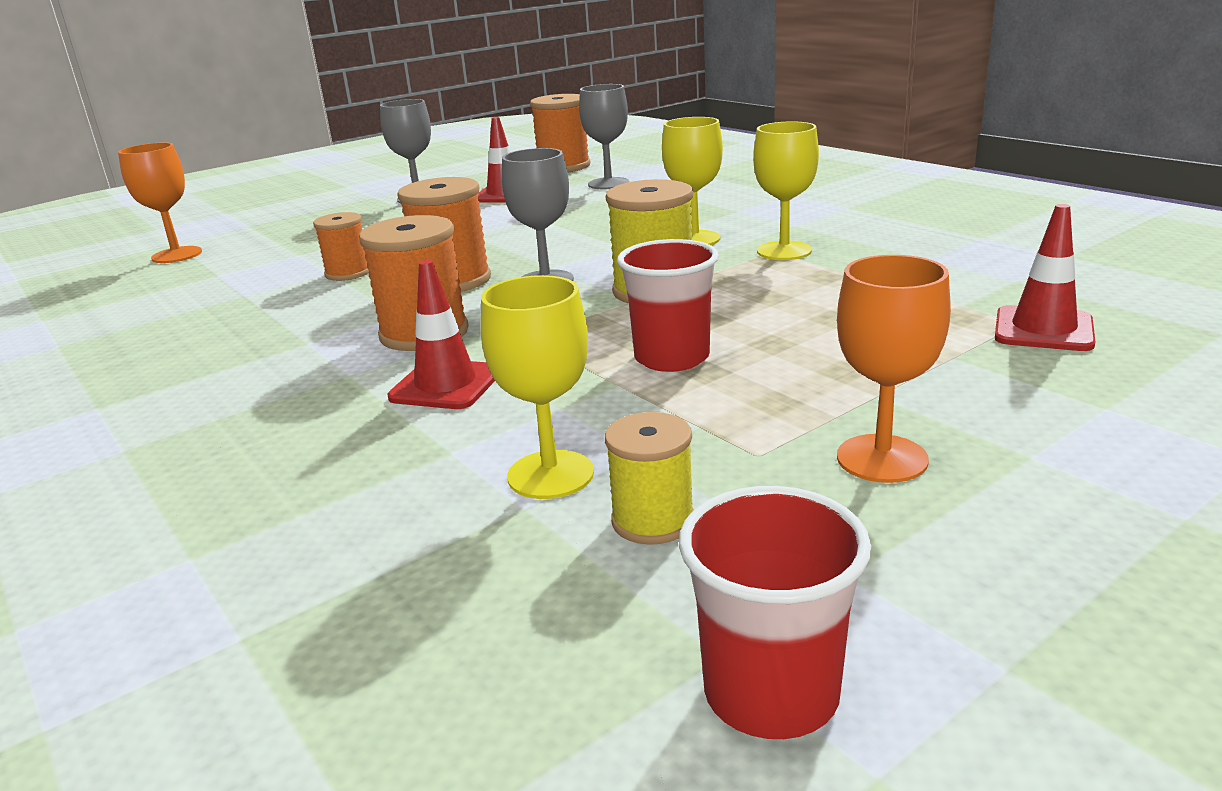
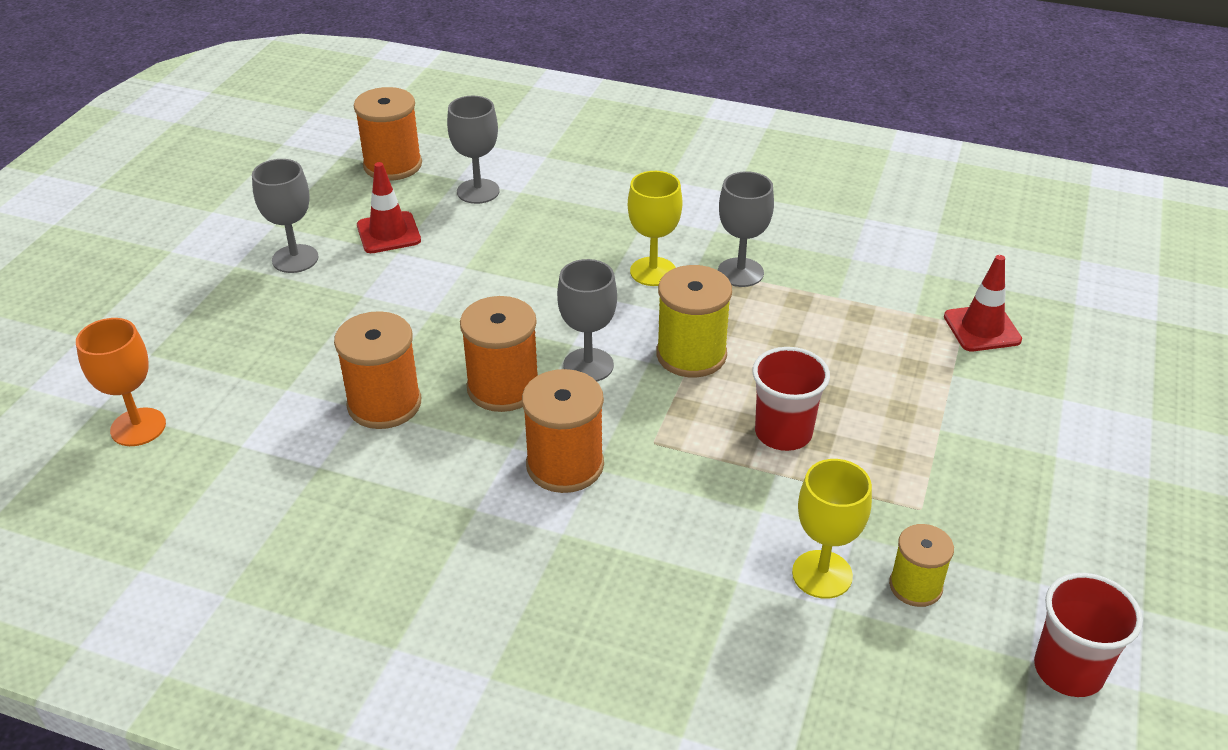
camera: 35 degrees left, 15 degrees up
orange spool [313,212,369,281] -> orange spool [334,311,421,429], size x1.62
red traffic cone [387,260,495,409] -> none
yellow goblet [753,121,819,260] -> grey goblet [718,171,774,287]
orange goblet [837,255,951,483] -> none

